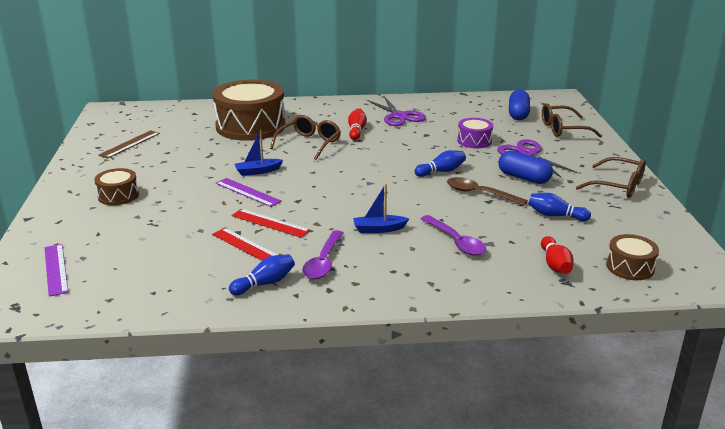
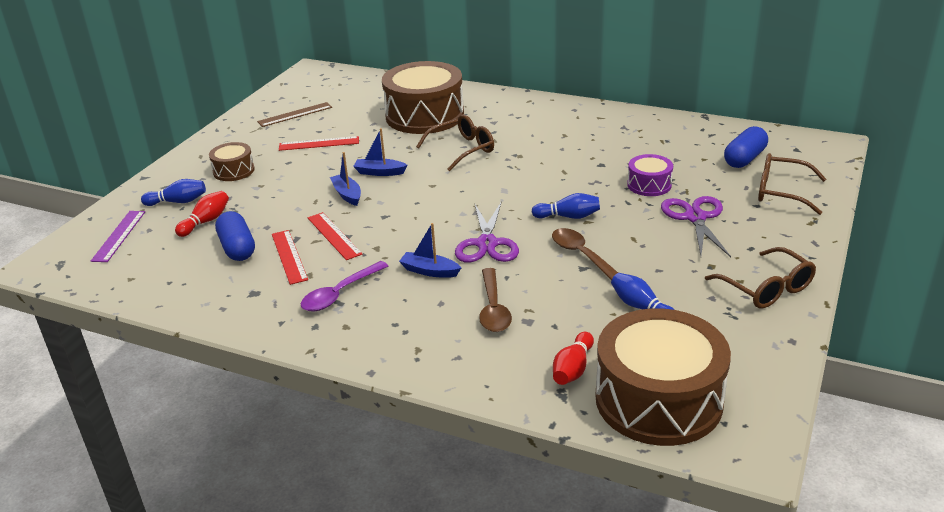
camera: 30 degrees right, 5 degrees up
purple ruler [216,178,282,207] -> blue boat [330,152,361,206]
blue bowling pin [229,254,295,295] -> blue bowling pin moved to [141,179,206,206]
red bowling pin [348,108,367,140] -> red bowling pin moved to [175,191,229,237]
purple scissors [367,97,426,126] -> purple scissors moved to [455,201,519,262]
purple spoon [421,215,486,256] -> brown spoon [479,268,512,332]
blue capsule [498,151,553,184] -> blue capsule moved to [215,211,255,261]
brown drum [606,234,659,280] -> brown drum [595,308,731,446], size x2.10
none -> red ruler [279,136,359,151]

